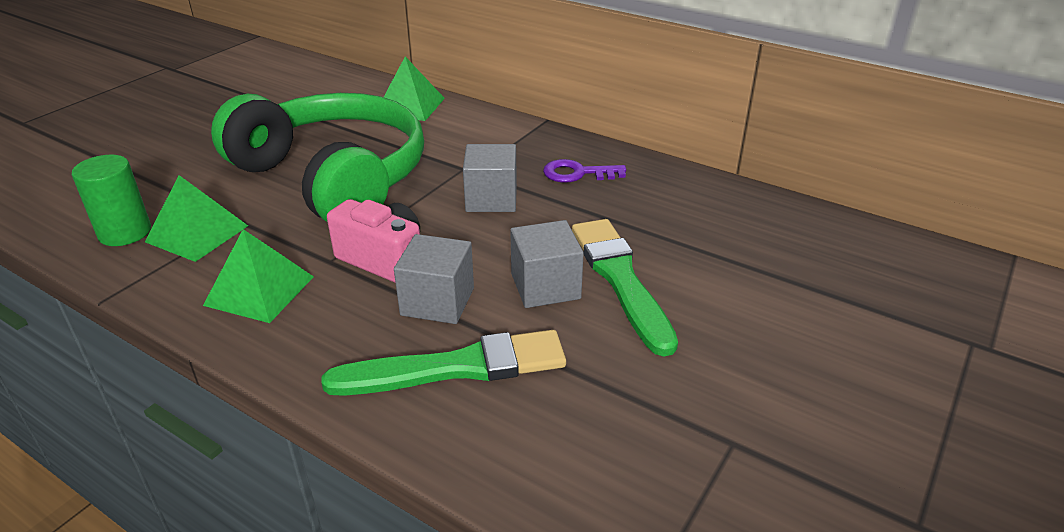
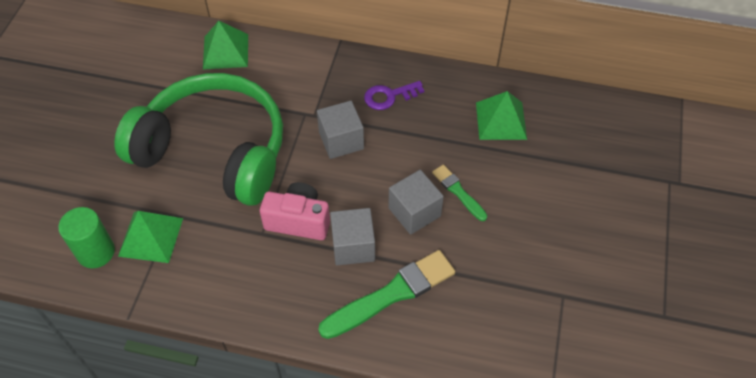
camera: 20 degrees left, 20 degrees up
green pyramid [203,229,314,323] -> green pyramid moved to [476,91,527,140]
green brush [572,219,678,357] -> green brush [432,165,487,221], size x0.54

